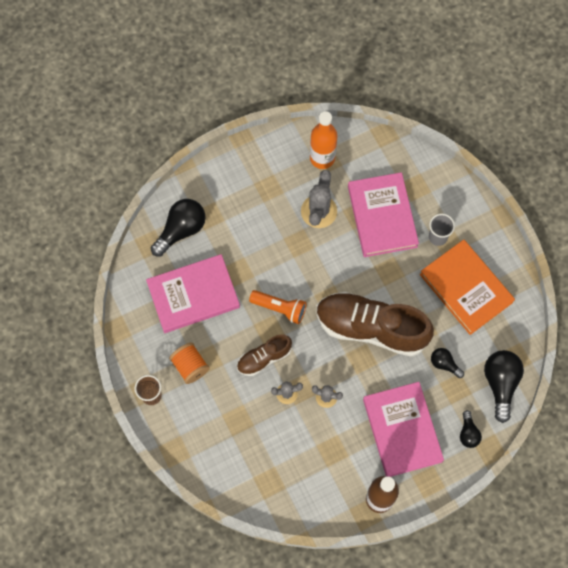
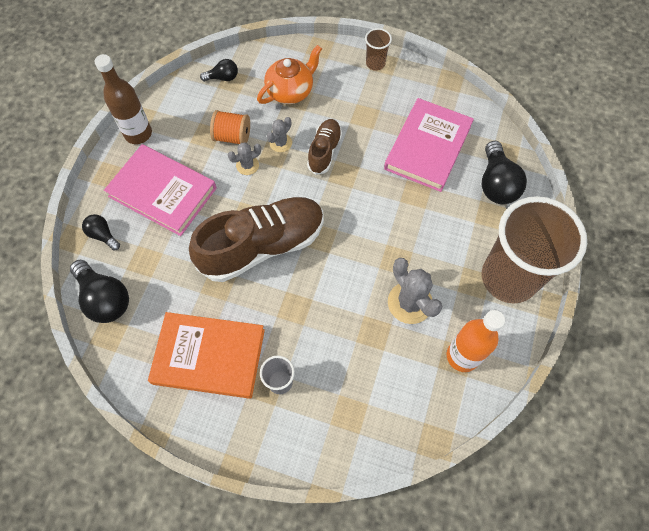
camera: 135 degrees right, 5 degrees down
orange spool [169,342,210,384] -> orange spool moved to [210,110,250,144]
orange flashlight [249,290,307,324] -> none
pink book [348,172,419,257] -> none
black light bulb [431,348,464,378] -> black light bulb moved to [200,59,238,81]
none -> orange teapot [257,45,322,104]
none -> brown cup [482,196,587,304]

